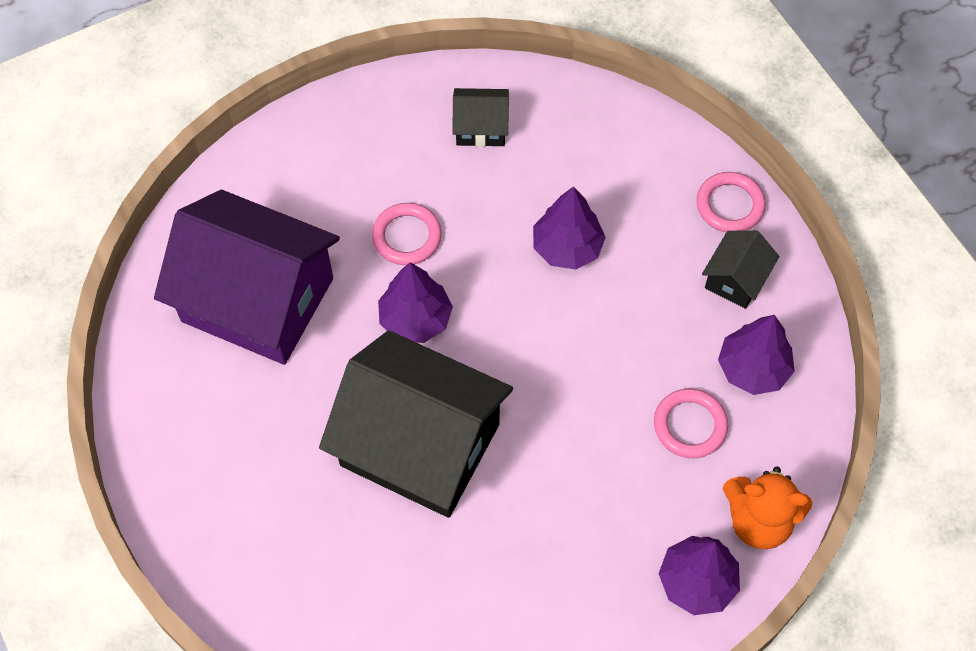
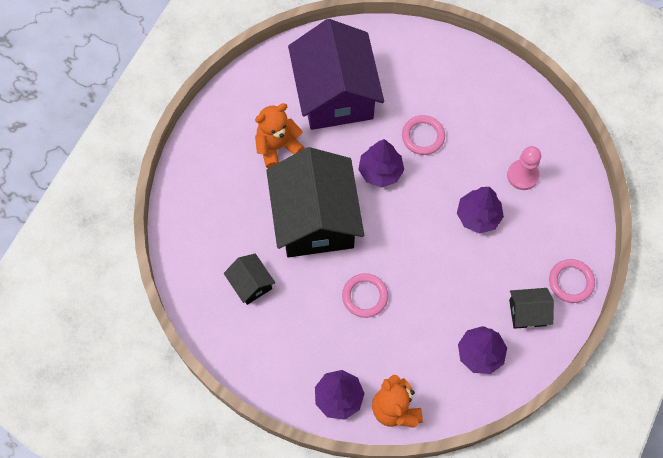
camera: 55 degrees right, 5 degrees up
black house [453,88,509,147] -> black house moved to [224,254,275,305]
pink ring [654,389,728,458] -> pink ring moved to [342,273,388,318]
none -> orange teddy bear [255,103,305,168]
none -> pink pawn [507,146,541,190]

